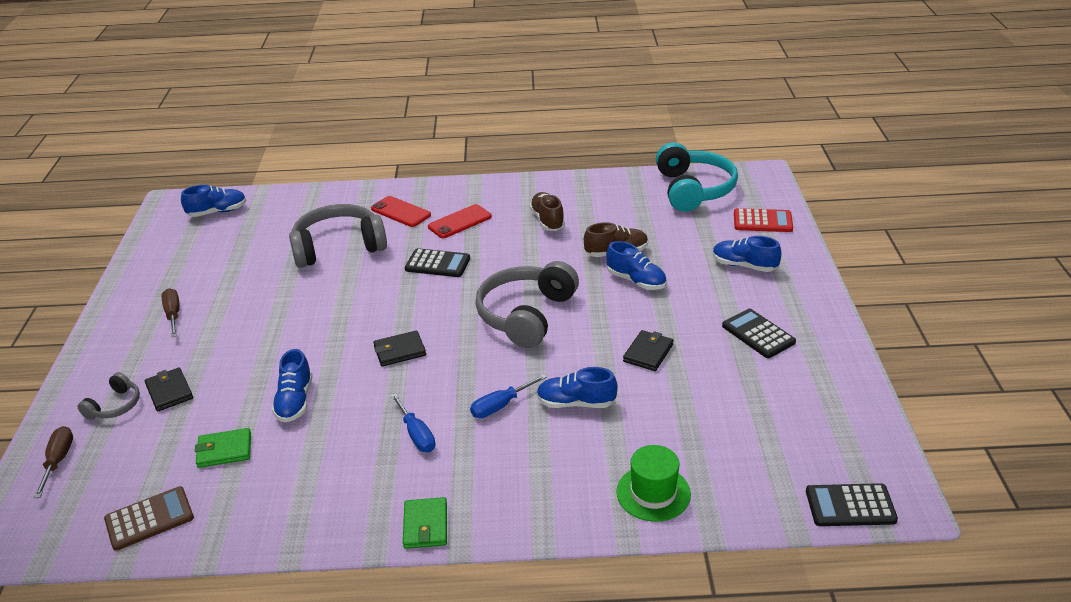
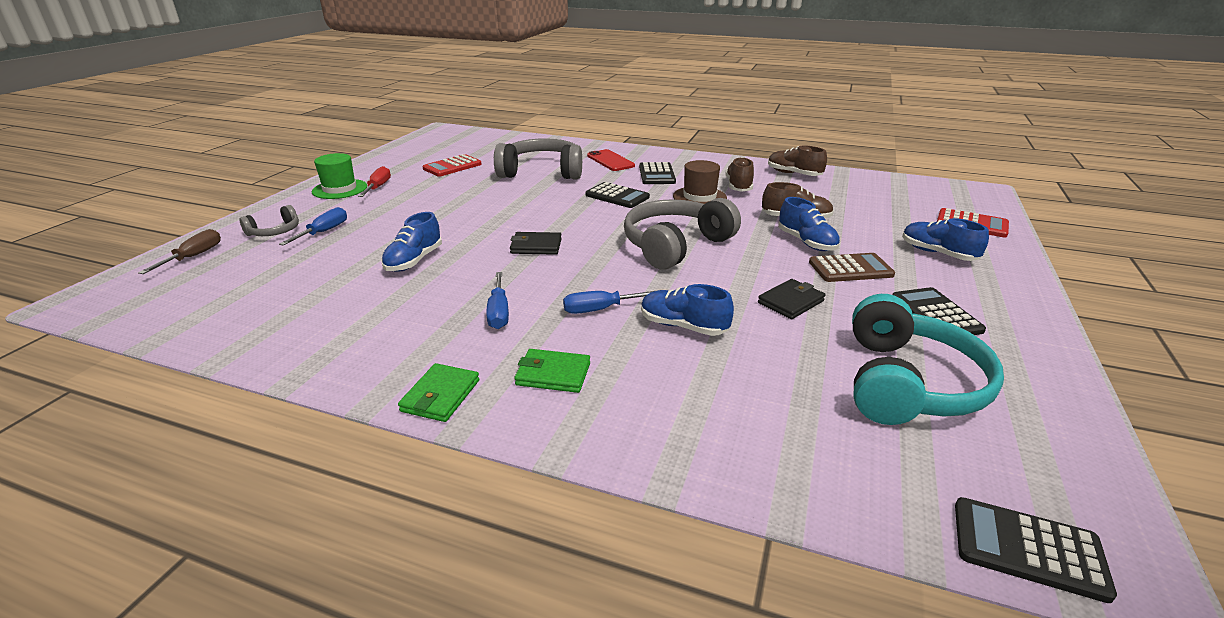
camera: 20 degrees right, 5 degrees down
brown calculator [104,486,194,551] -> brown calculator moved to [809,253,895,282]
black wallet [145,368,193,411] -> blue screwdriver [279,207,347,246]
brown screwdriver [161,288,180,337] -> red screwdriver [358,166,391,197]
blue shoe [181,185,247,217] -> none
green wallet [195,428,251,468] -> green wallet moved to [514,349,590,393]
red phone [428,204,492,238] -> black calculator [639,162,676,184]
green hat [616,445,691,522] -> green hat moved to [312,153,367,199]
turquoise headphones [656,142,738,212] -> turquoise headphones moved to [852,294,1004,425]
none -> red calculator [422,154,482,177]
none -> brown hat [673,160,727,204]
none -> brown shoe [768,145,827,176]

